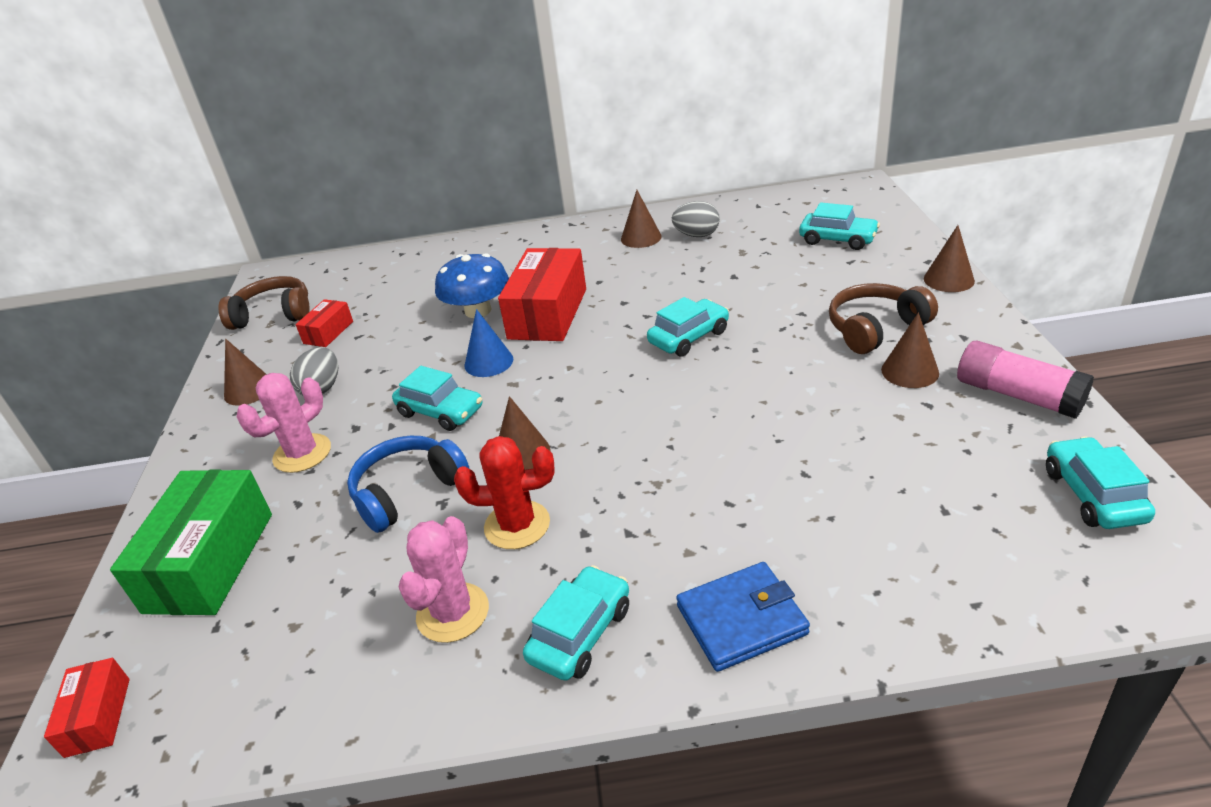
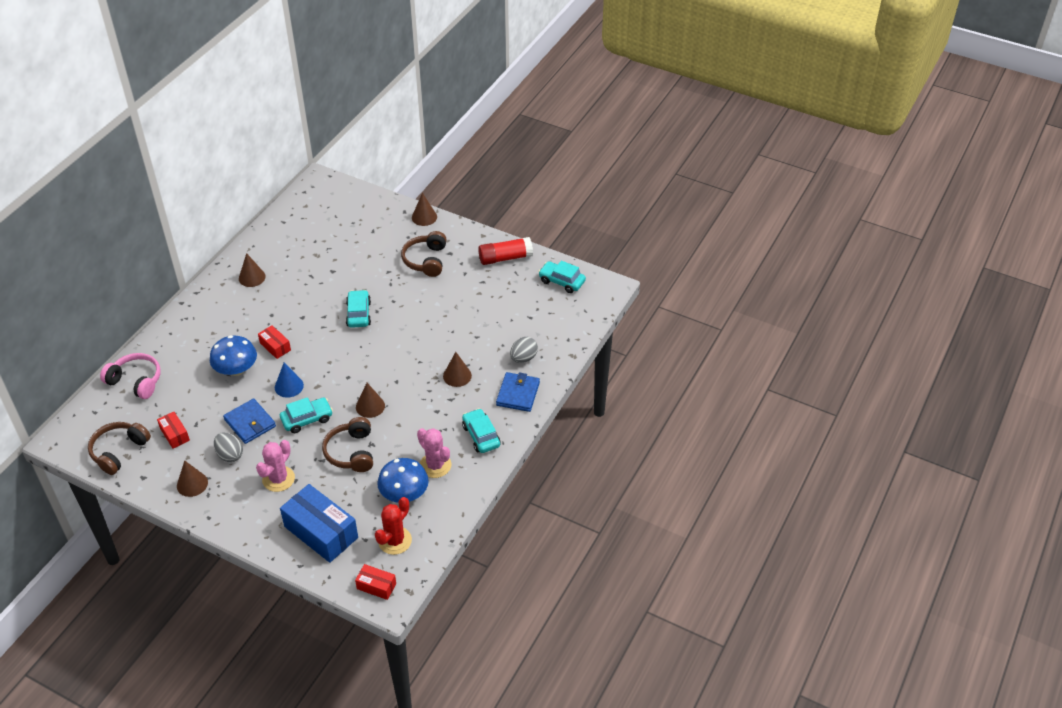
camera: 60 degrees left, 10 degrees up
green box [110,469,272,615] -> blue box [280,484,358,563]
pink cactus [237,373,331,473] -> pink cactus turned 45 degrees clockwise [256,440,295,492]
blue headphones [347,436,470,533] -> brown headphones [322,417,373,472]
red cactus [454,436,554,549] -> red cactus moved to [375,497,412,555]
red box [498,248,586,341] -> red box [258,325,291,359], size x0.50
grey egg [672,201,720,237] -> grey egg moved to [510,337,538,363]
turquoise car [799,203,880,250] -> none
brown cone [881,312,939,388] -> brown cone moved to [443,352,472,387]
pink glue stick [957,341,1094,419] -> red glue stick [478,237,533,265]
none -> pink headphones [100,353,160,399]
none -> blue wallet [223,398,276,444]
none -> blue mushroom [377,458,429,503]

